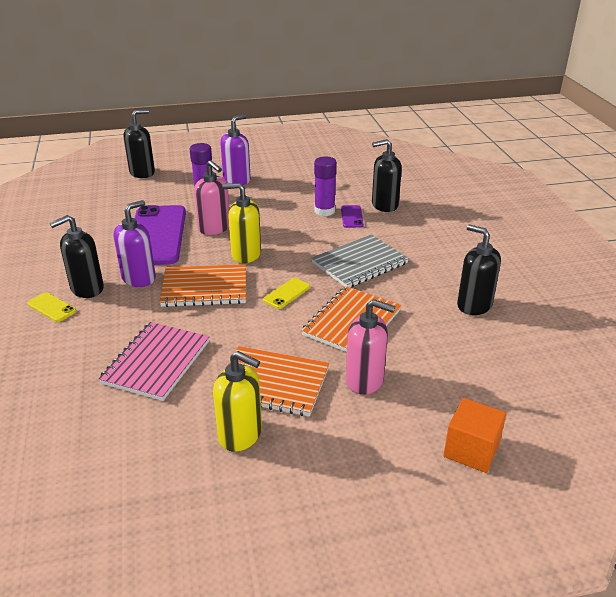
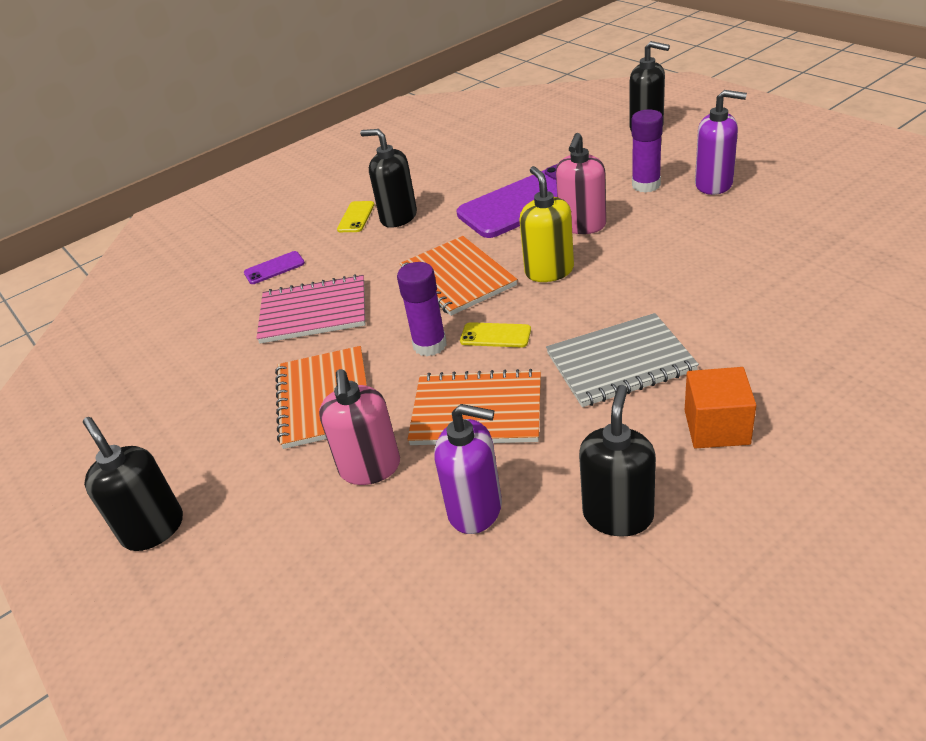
camera: 70 degrees right, 5 degrees up
purple soap dispenser [114,200,156,287] -> purple soap dispenser moved to [435,404,502,534]
yellow soap dispenser [213,351,262,452] -> none
grey notebook [311,234,409,287] -> grey notebook turned 45 degrees counterclockwise [546,313,699,407]
purple glue stick [314,156,337,216] -> purple glue stick moved to [397,262,447,356]
purple phone [341,205,364,228] -> purple phone moved to [244,251,305,284]
black soap dispenser [372,139,402,212] -> black soap dispenser moved to [83,417,183,551]
orange cube [444,398,506,473] -> orange cube moved to [685,367,756,448]

